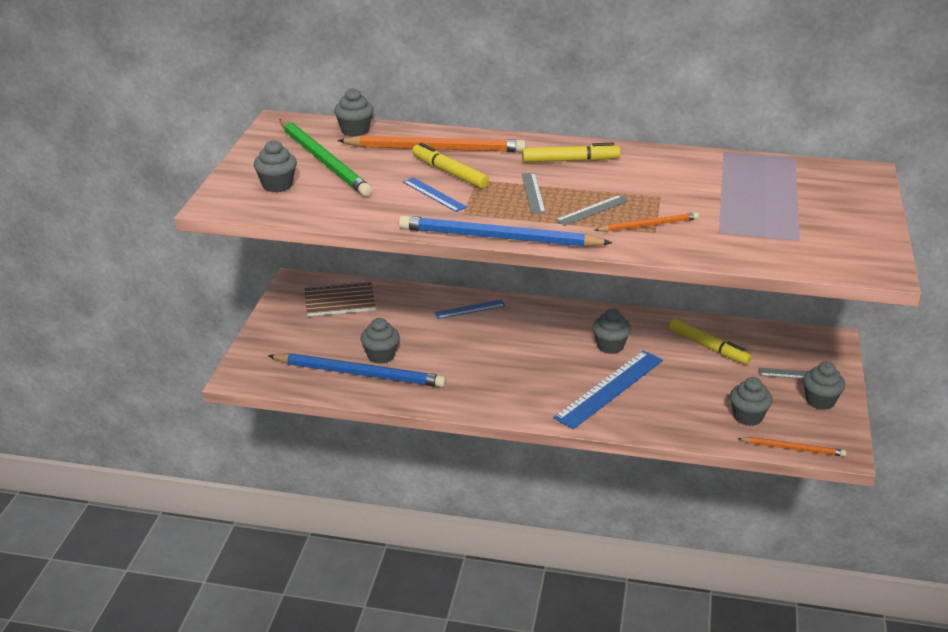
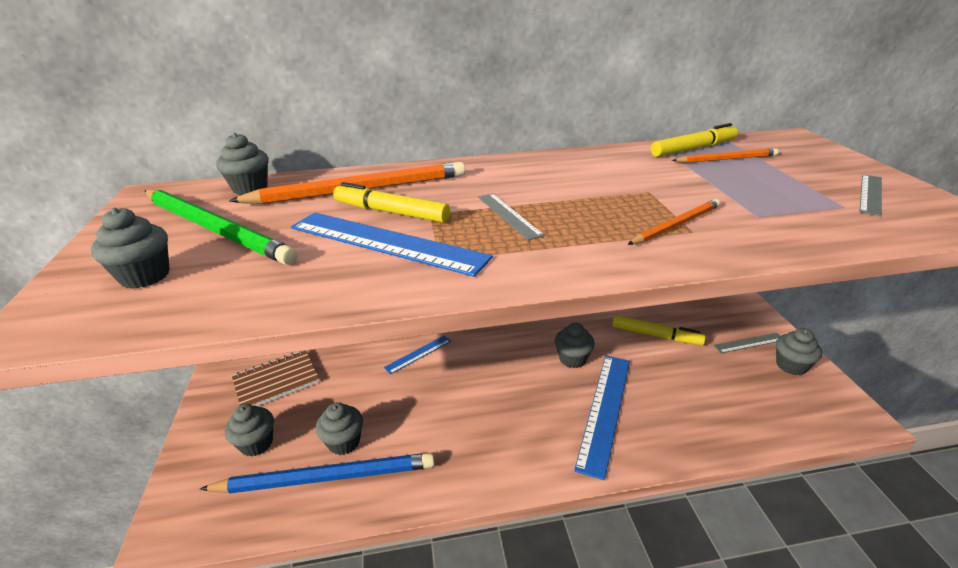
camera: 20 degrees left, 0 degrees up
blue pencil [399,215,612,247] -> none
blue ruler [403,177,467,212] -> blue ruler [291,213,493,277], size x1.91
yellow marker [522,143,620,162] -> yellow marker moved to [651,123,738,157]
grey ruler [555,195,629,226] -> grey ruler moved to [860,174,882,216]
grey cupcake [730,377,773,426] -> grey cupcake moved to [225,404,274,457]
orange pencil [737,437,846,457] -> orange pencil moved to [672,148,779,163]

